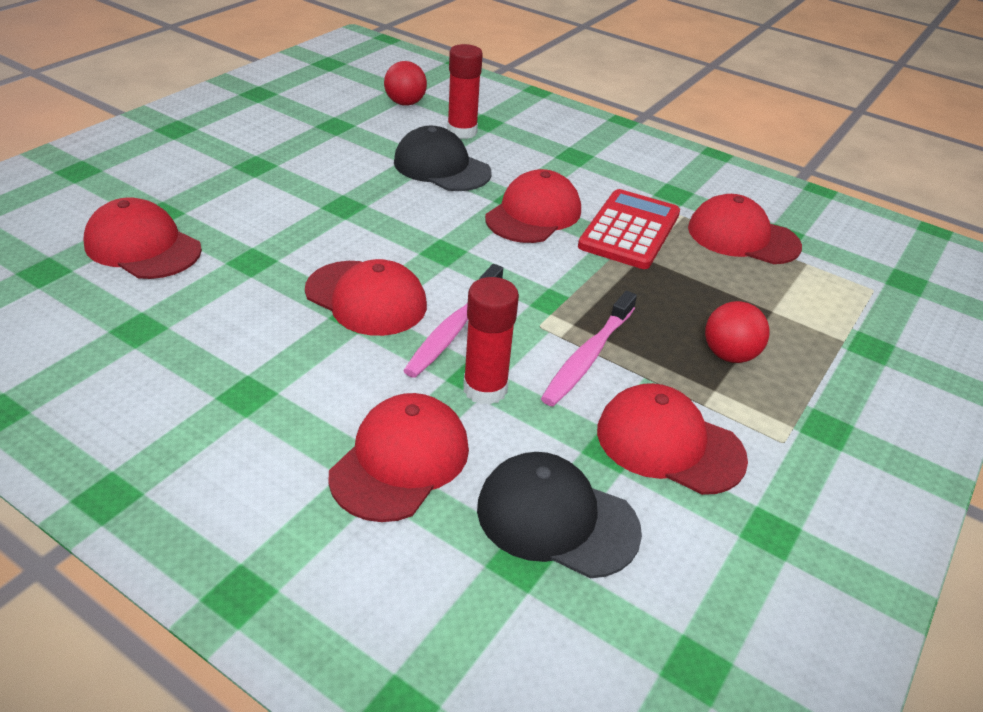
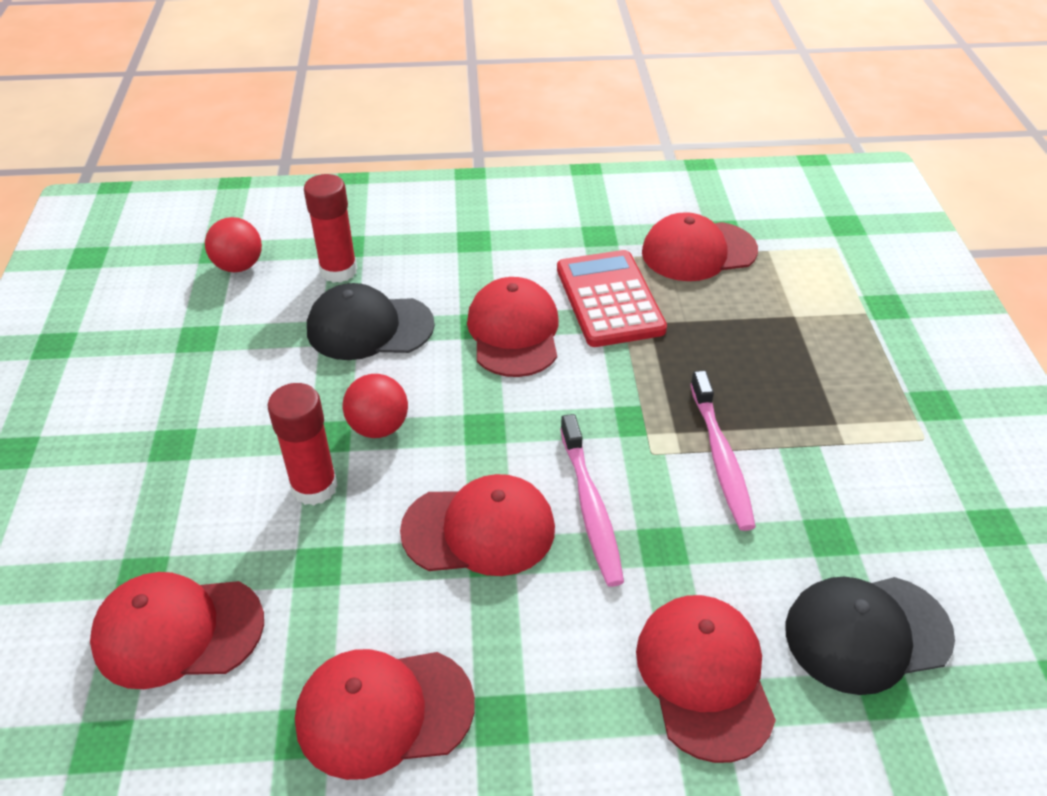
camera: 35 degrees left, 5 degrees up
red glue stick [463,277,519,405] -> red glue stick moved to [268,383,338,506]
red cap [597,383,748,495] -> red cap moved to [295,649,475,780]
red ball [705,301,770,363] -> red ball moved to [343,374,408,438]

